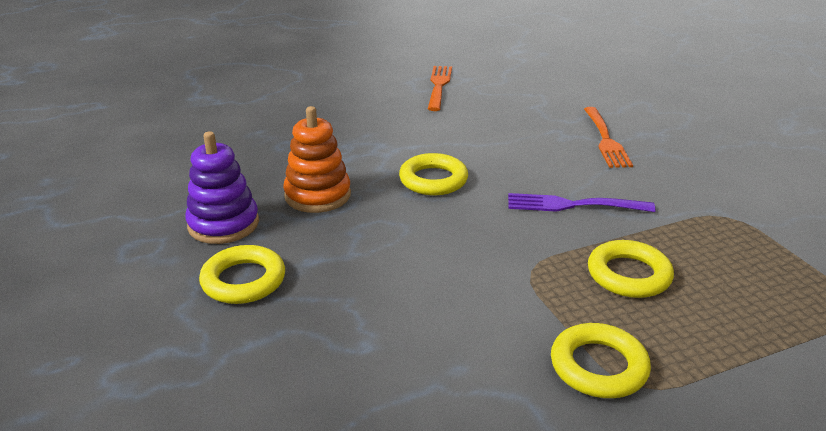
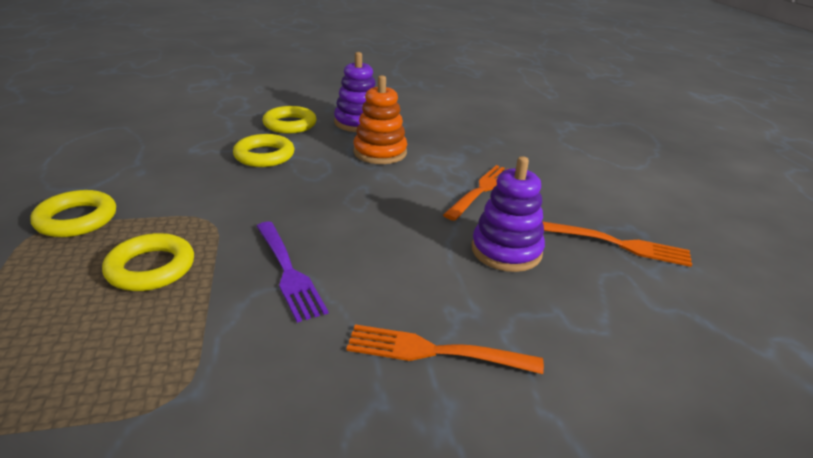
camera: 100 degrees right, 0 degrees up
yellow ring [399,153,468,195] -> yellow ring moved to [233,134,294,167]
purple fork [508,193,656,212] -> purple fork turned 135 degrees clockwise [256,222,328,323]
none -> orange fork [443,165,507,221]
none -> purple stacking toy [471,156,545,272]

